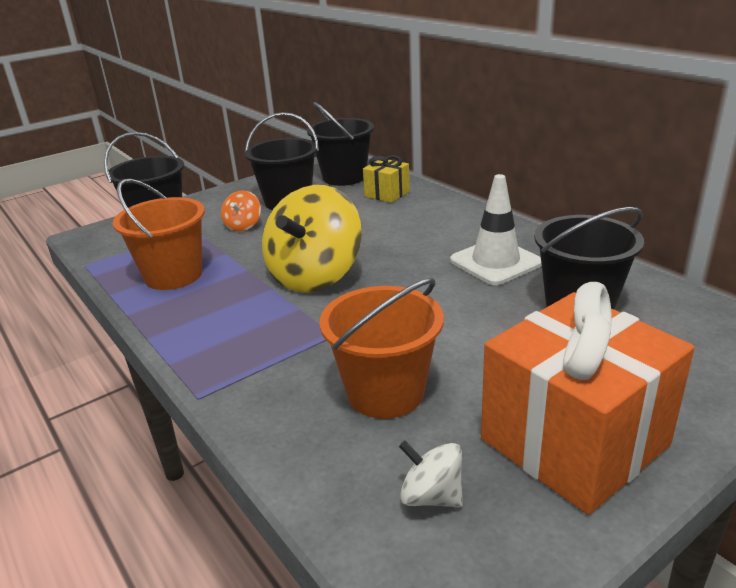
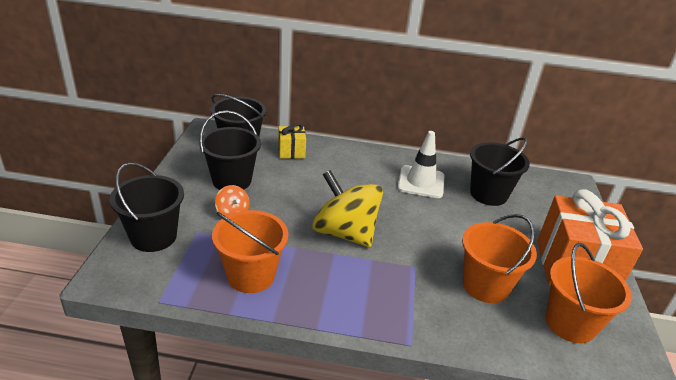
camera: 50 degrees left, 5 degrees up
yellow spinning top [262,185,362,293] -> yellow spinning top turned 150 degrees clockwise [312,170,383,247]
white spinning top [399,441,463,507] -> orange bucket [546,243,632,343]

